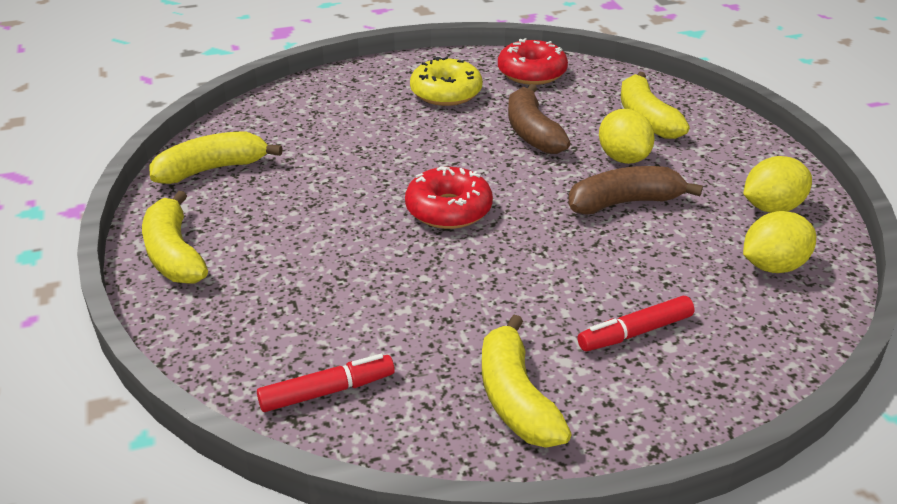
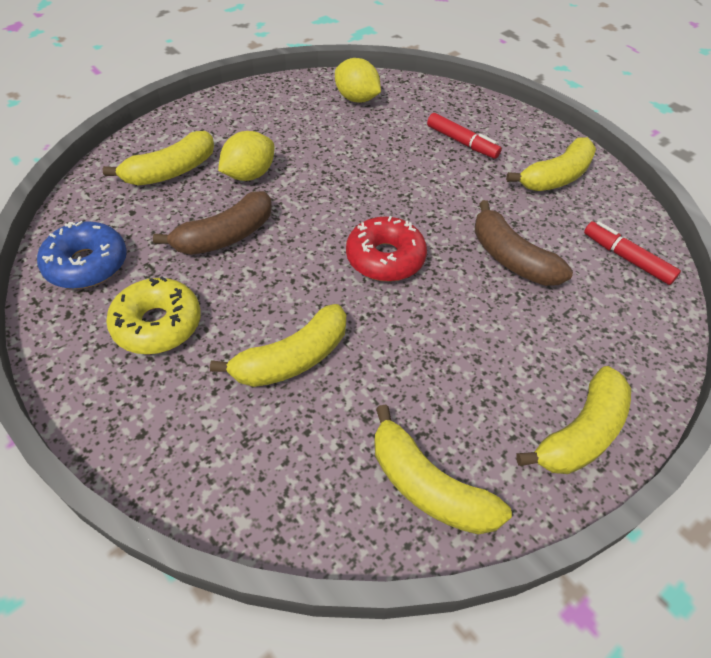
camera: 115 degrees left, 15 degrees up
red donut [498,38,568,85] -> blue donut [37,221,127,289]
brown banana [568,166,703,215] -> brown banana moved to [474,200,573,286]
yellow lemon [744,156,812,213] -> none
none -> yellow banana [210,304,346,387]

